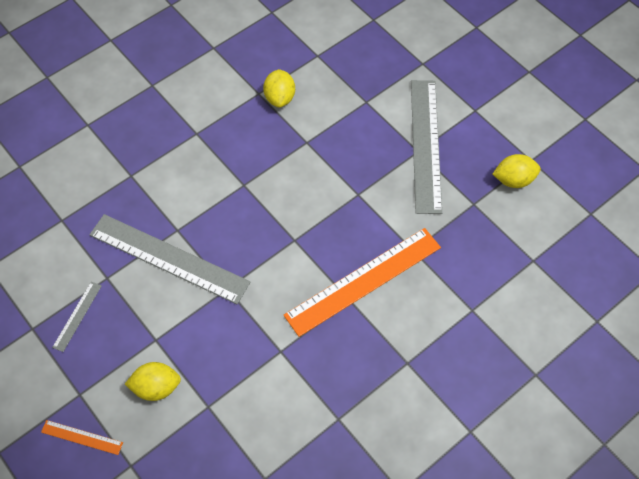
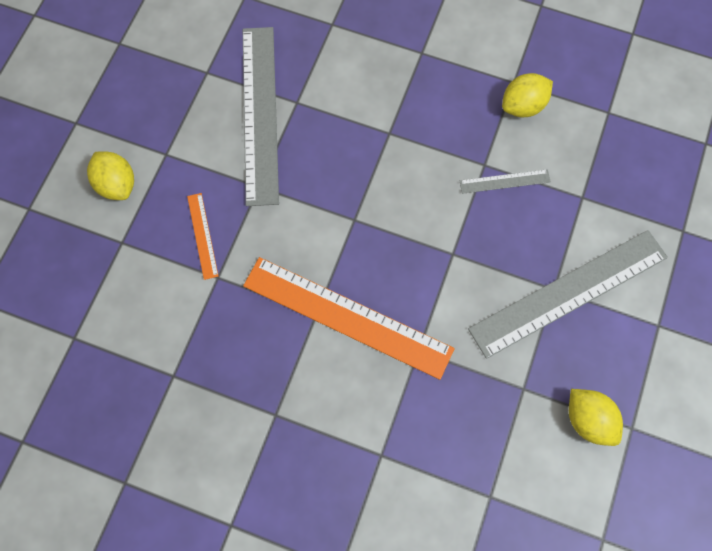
camera: 60 degrees right, 10 degrees up
orange ruler [41,420,123,455] -> orange ruler moved to [187,193,219,280]
grey ruler [52,282,101,352] -> grey ruler moved to [460,169,551,194]

